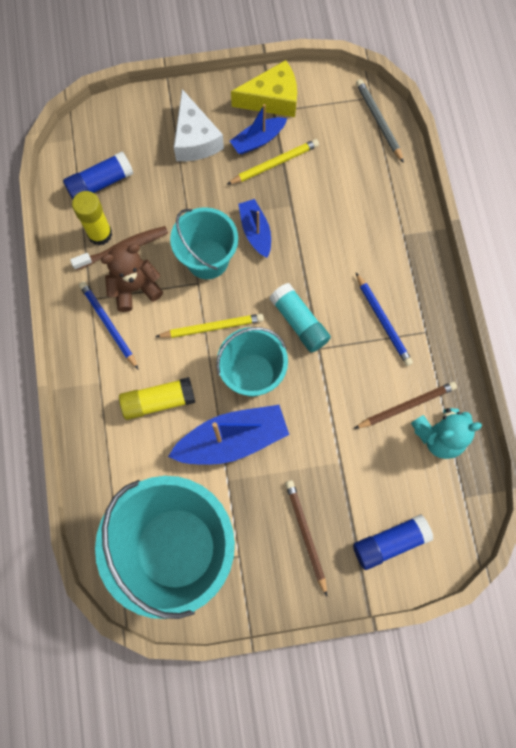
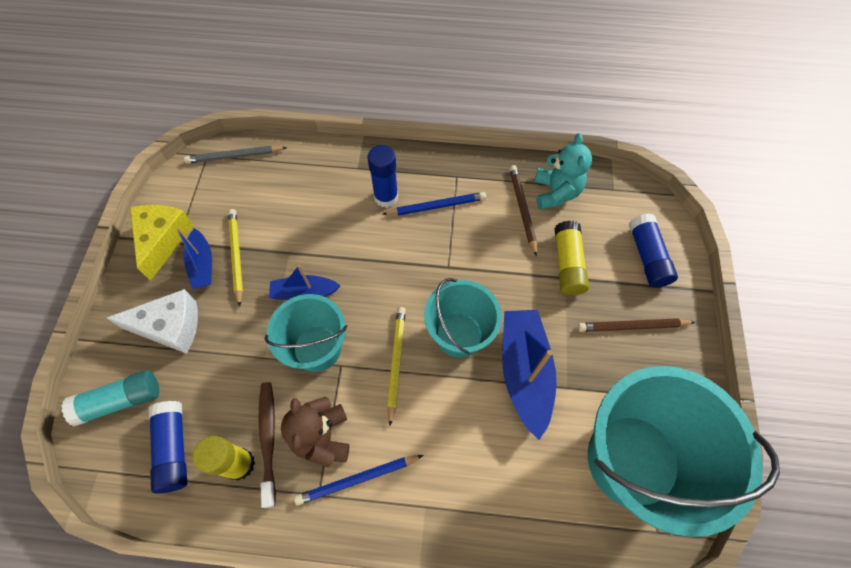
camera: 75 degrees left, 10 degrees down
yellow glue stick [119,377,195,420] -> yellow glue stick moved to [554,221,589,295]
turquoise glue stick [269,283,331,352] -> turquoise glue stick moved to [61,370,159,427]
none -> blue glue stick [367,145,398,207]

